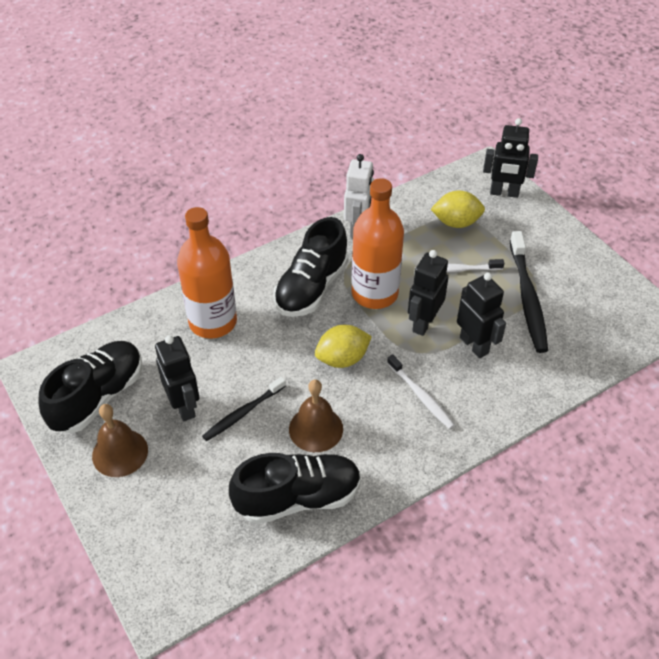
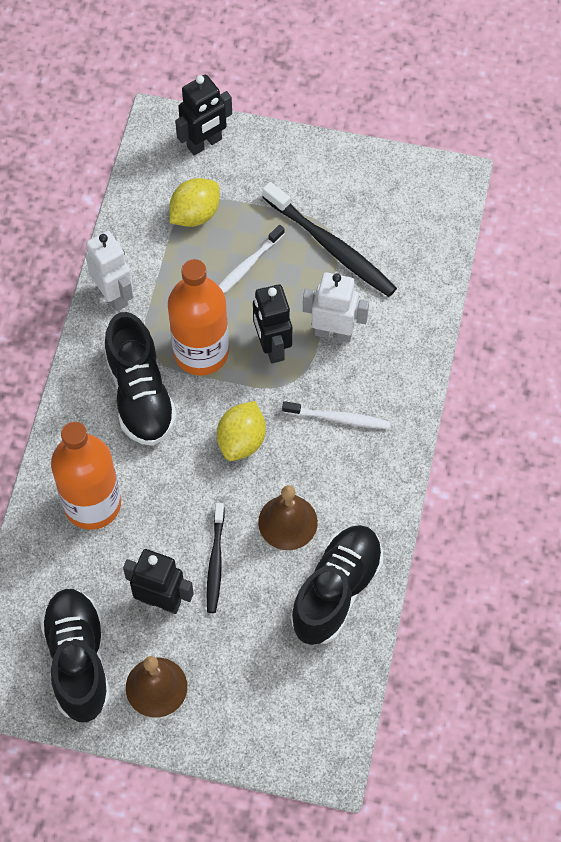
camera: 45 degrees left, 15 degrees up
black robot [457,273,506,358] -> white robot [303,272,369,342]

